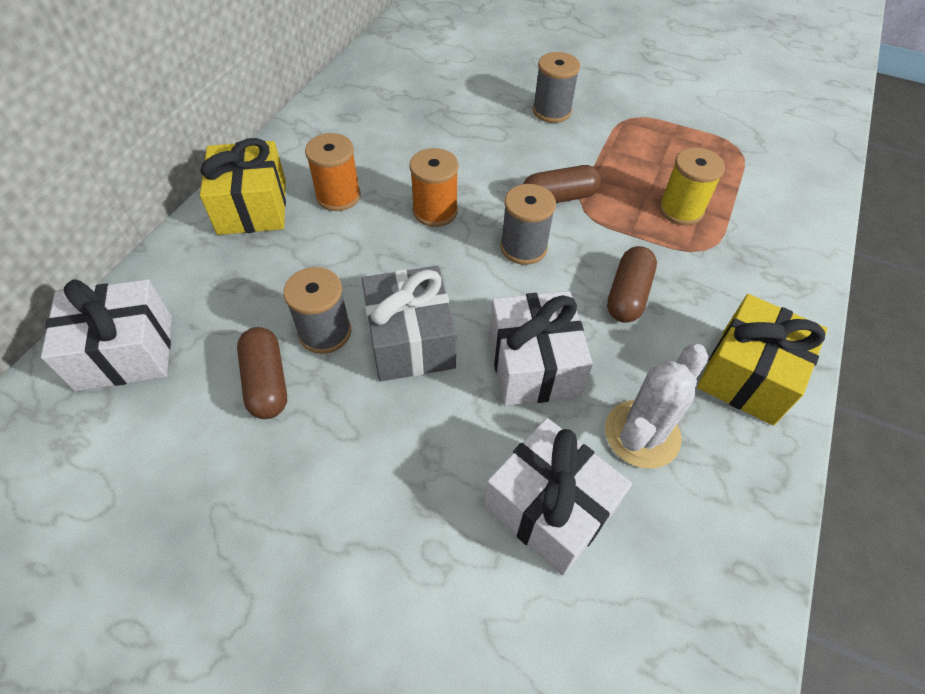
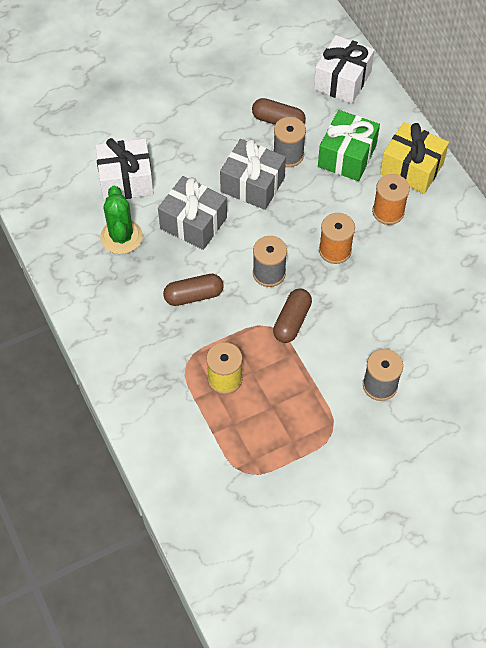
camera: 130 degrees right, 5 degrees up
white gift [489,291,593,406] -> grey gift [158,176,227,250]
white cactus [605,344,709,469] -> green cactus [100,185,143,254]
brown capsule [607,246,657,323] -> brown capsule turned 75 degrees counterclockwise [163,274,224,306]
yellow gift [697,294,828,425] -> none
none -> green gift [318,110,380,181]

